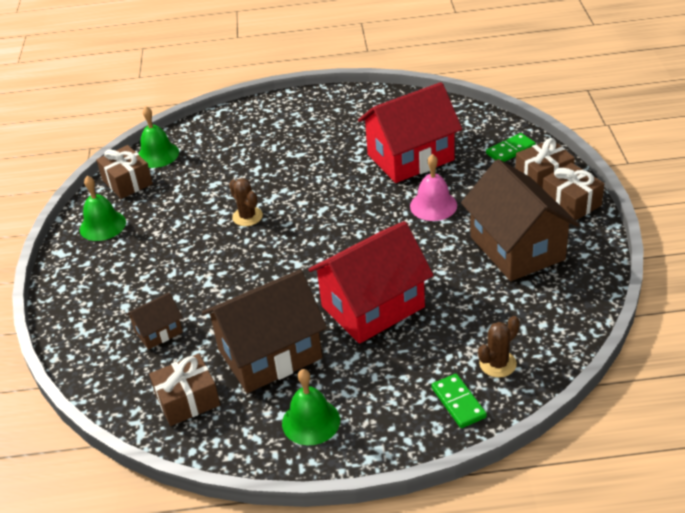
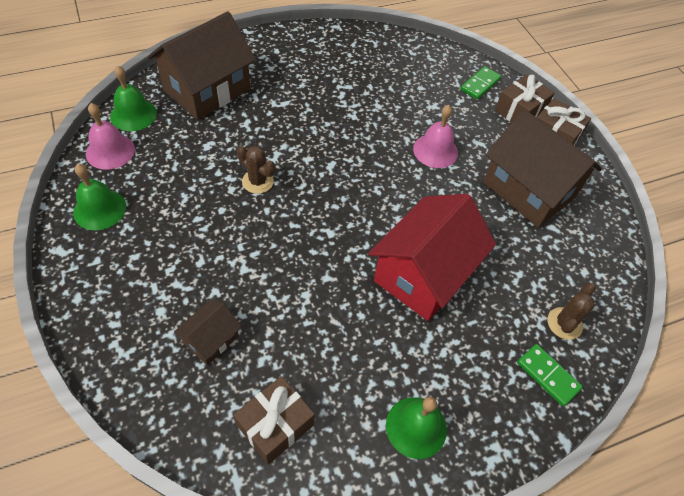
camera: 25 degrees left, 15 degrees up
brown gift [96,145,153,199] -> pink bell [86,103,135,170]
brown house [202,269,327,393] -> brown house moved to [148,12,256,120]
red house [358,82,462,183] -> none

